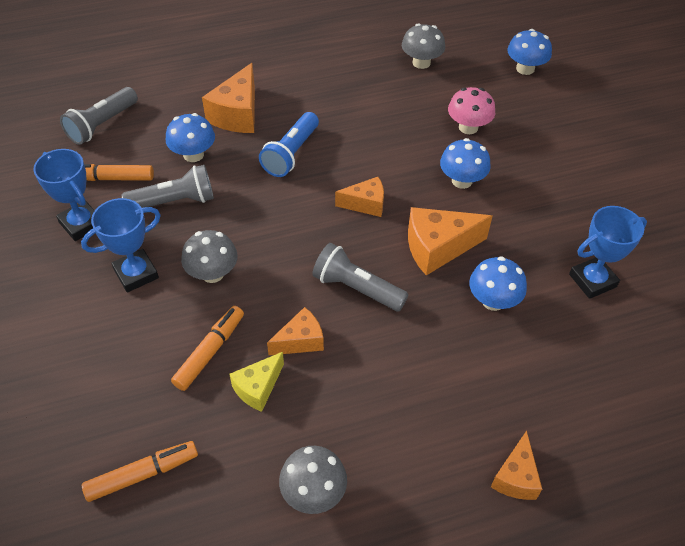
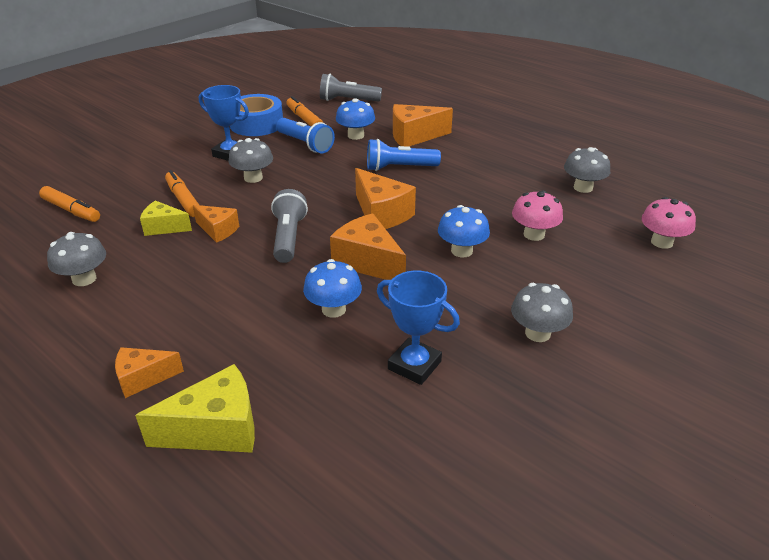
camera: 60 degrees right, 15 degrees down
blue trophy [33,149,95,241] -> blue tape [230,94,283,136]
grey flashlight [122,165,214,208] -> blue flashlight [276,118,335,153]
orange marker [171,306,244,391] -> orange marker turned 120 degrees counterclockwise [165,170,199,217]
orange cheese [335,177,384,217] -> orange cheese [355,168,416,229], size x1.61
blue mushroom [507,29,552,75] -> pink mushroom [641,197,696,249]
none -> yellow cheese [135,364,255,453]
none -> grey mushroom [511,283,573,342]

